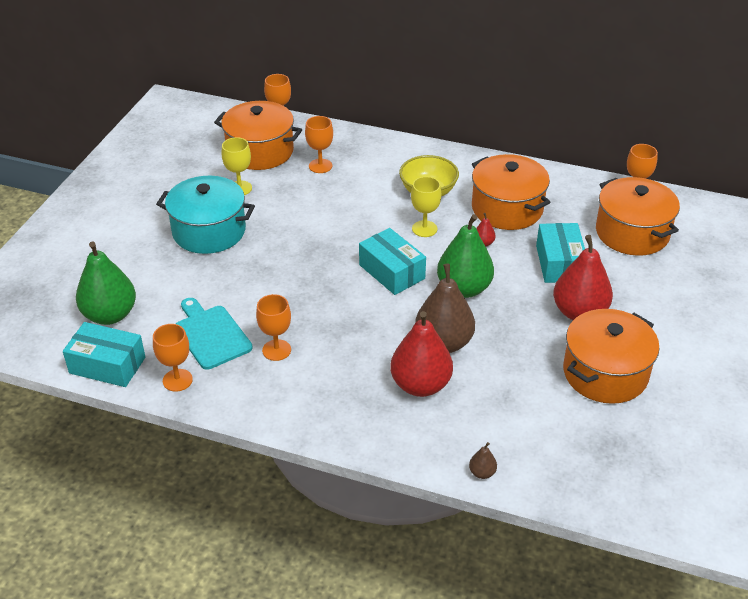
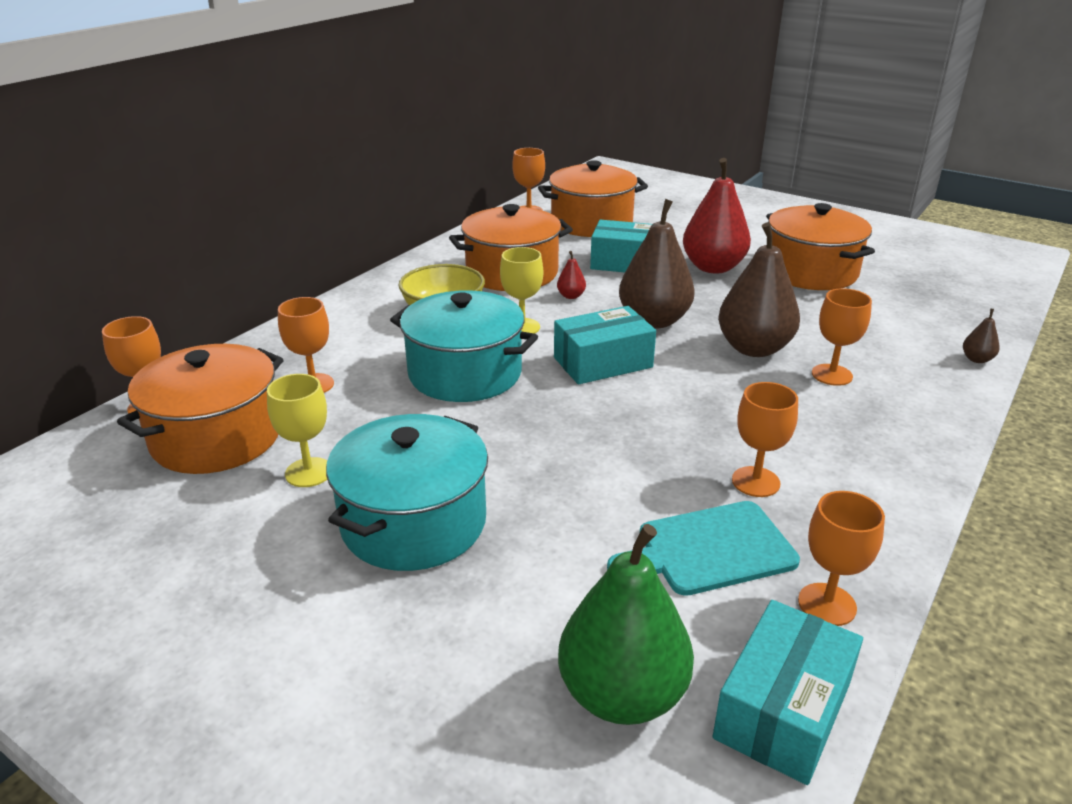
camera: 75 degrees left, 10 degrees down
red pear [390,311,453,397] -> orange goblet [812,288,872,386]
green pear [437,214,494,298] -> brown pear [619,199,695,328]
none -> turquoise pot [390,290,538,402]

